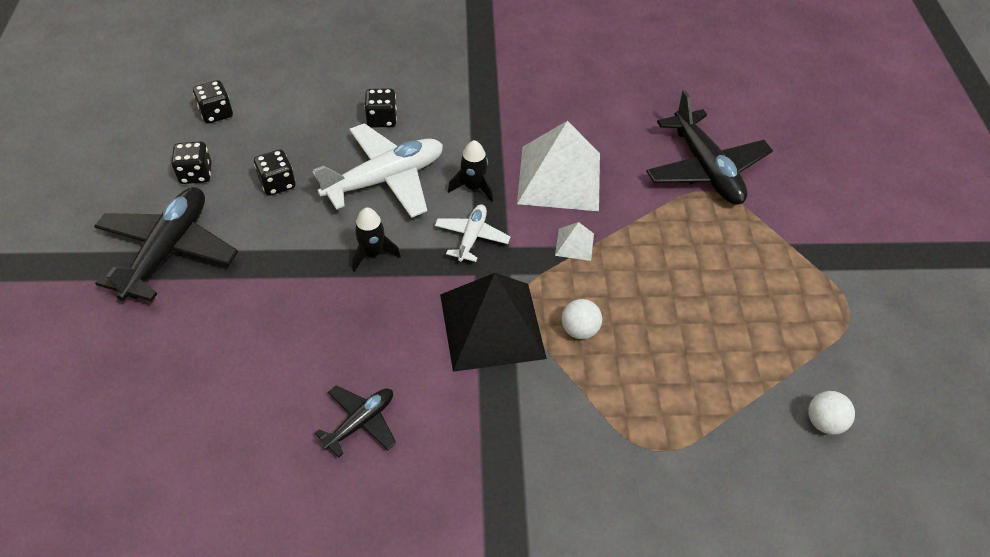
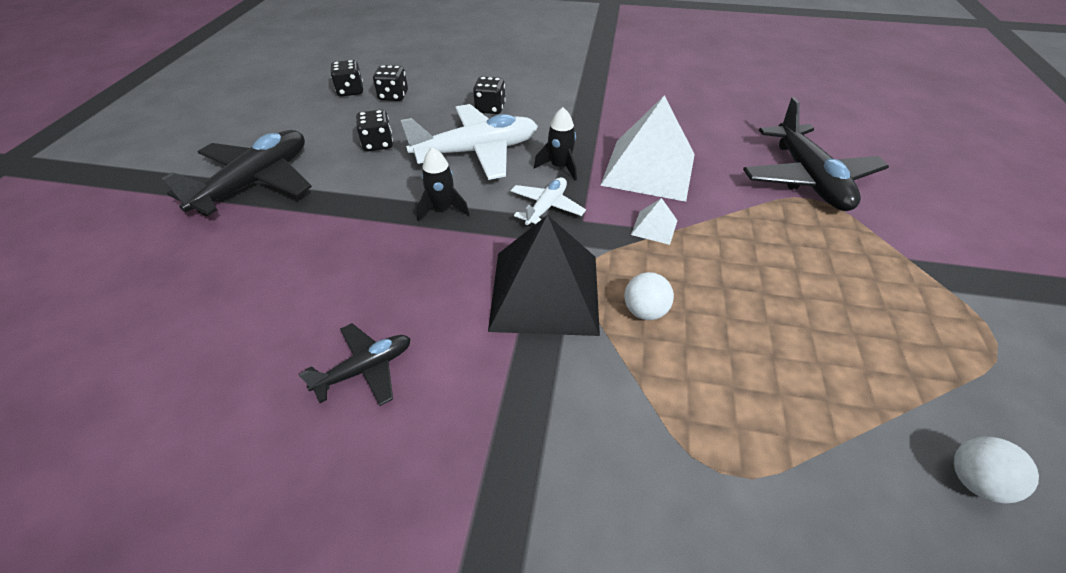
camera: 15 degrees right, 5 degrees down
black dice [171,141,212,184] -> black dice moved to [373,65,408,101]

